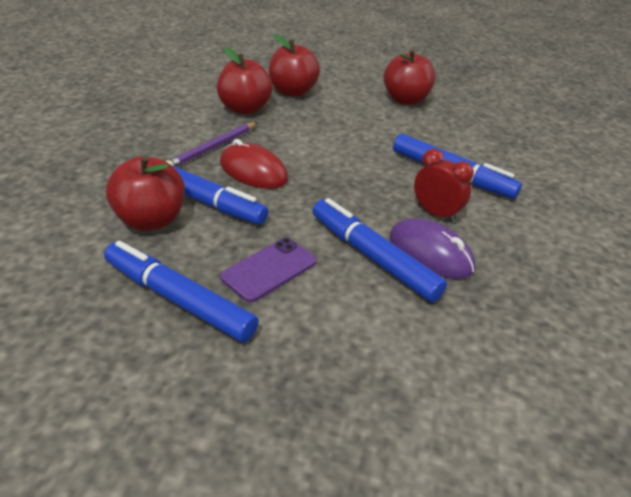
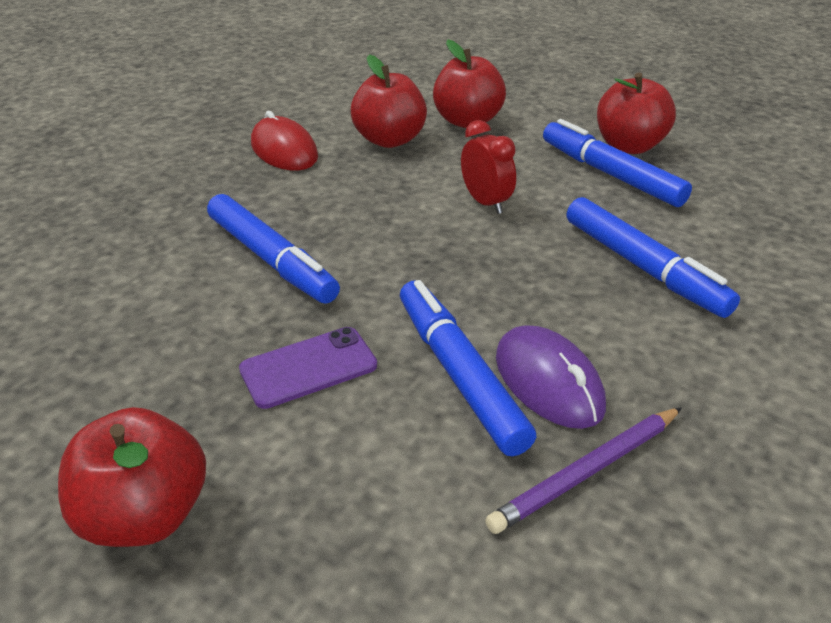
camera: 20 degrees right, 0 degrees up
blue marker [104,241,259,343] -> blue marker moved to [543,119,692,207]
red apple [106,155,185,231] -> red apple moved to [58,407,206,547]
purple pencil [166,122,258,167] -> purple pencil moved to [485,407,682,534]
red mouse [220,139,288,189] -> red mouse moved to [251,111,318,170]
red clock [414,149,474,223] -> red clock moved to [461,120,516,214]

